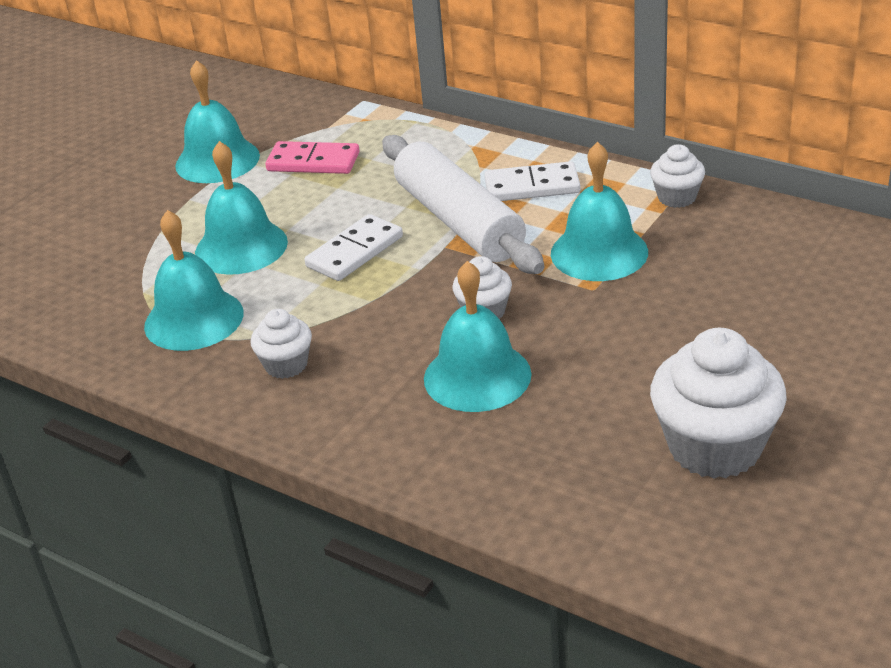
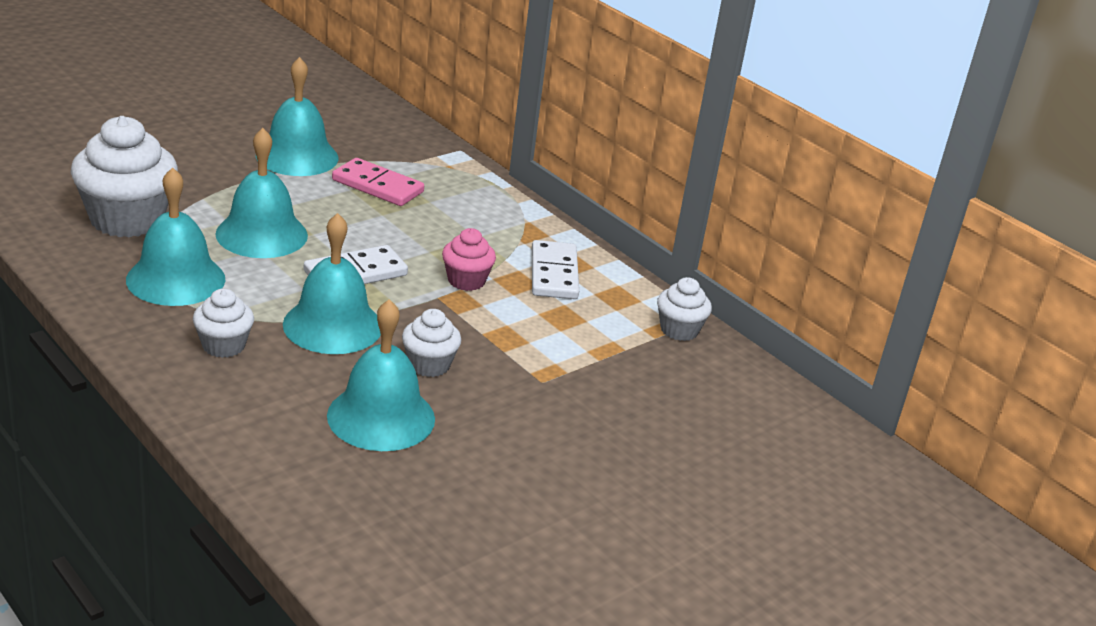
camera: 10 degrees right, 5 degrees down
white rolling pin [382,135,544,274] -> pink cupcake [442,228,496,291]
white domino [484,161,580,201] -> white domino turned 75 degrees clockwise [532,240,579,299]
turquoise bell [551,142,648,281] -> turquoise bell moved to [283,213,381,354]
white cupcake [650,328,787,479] -> white cupcake moved to [71,116,178,237]

